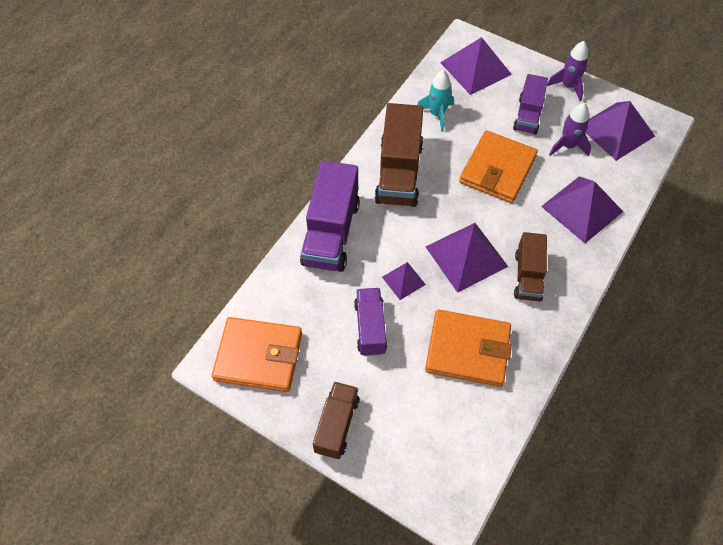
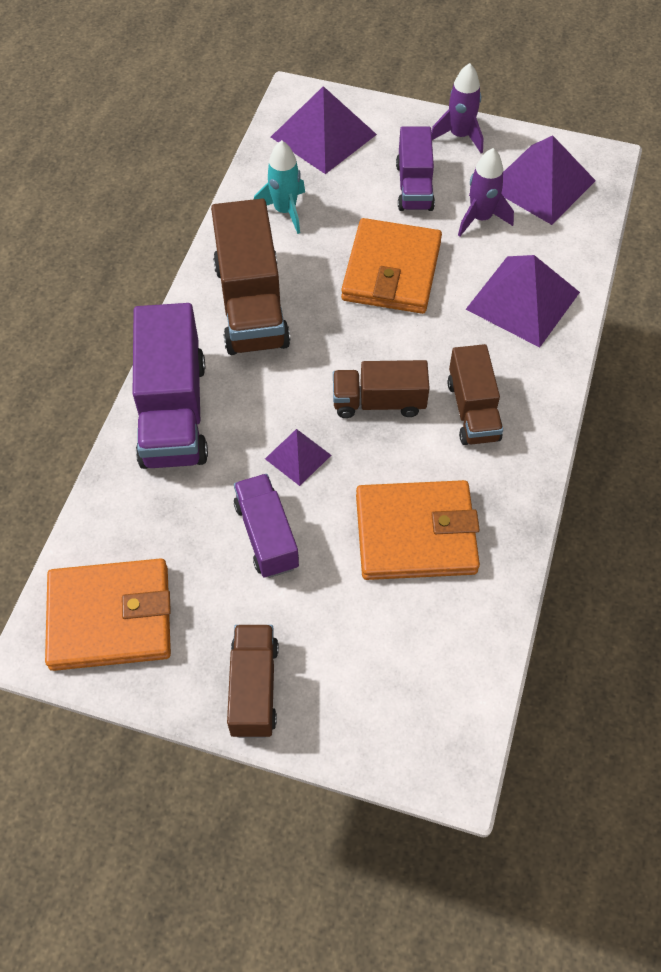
camera: 15 degrees left, 0 degrees up
purple pyramid [426,223,508,293] -> brown truck [333,360,429,418]

